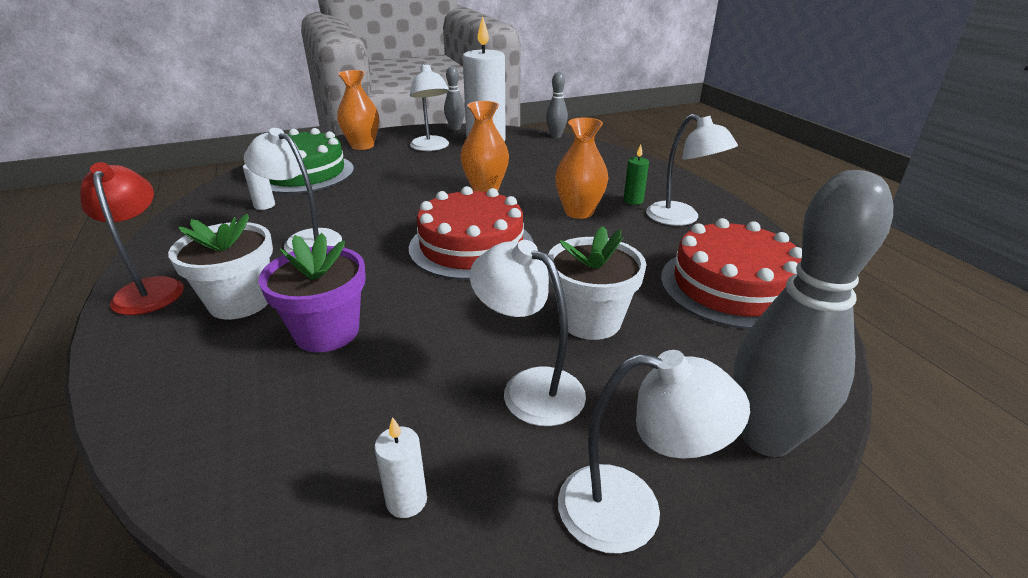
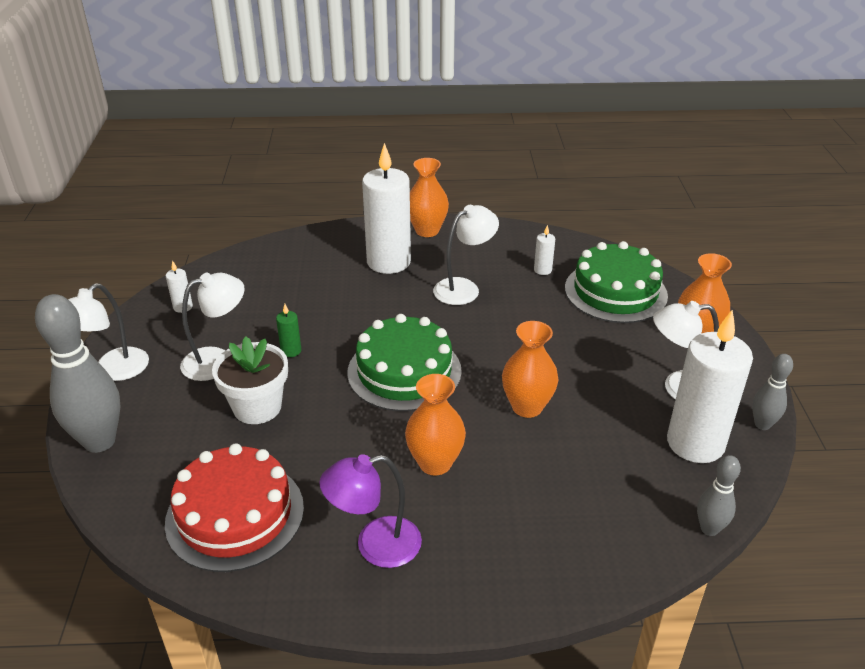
camera: 110 degrees right, 5 degrees up
red lamp [80,162,184,315] -> orange vase [410,158,449,237]
white flower pot [168,214,273,320] -> white candle [362,143,411,274]
purple flower pot [259,233,366,352] -> none
red cake [409,186,534,280] -> green cake [347,314,462,411]
green candle [624,145,649,205] -> green candle moved to [276,304,301,357]
white lamp [646,114,738,226] -> purple lamp [319,454,422,568]

